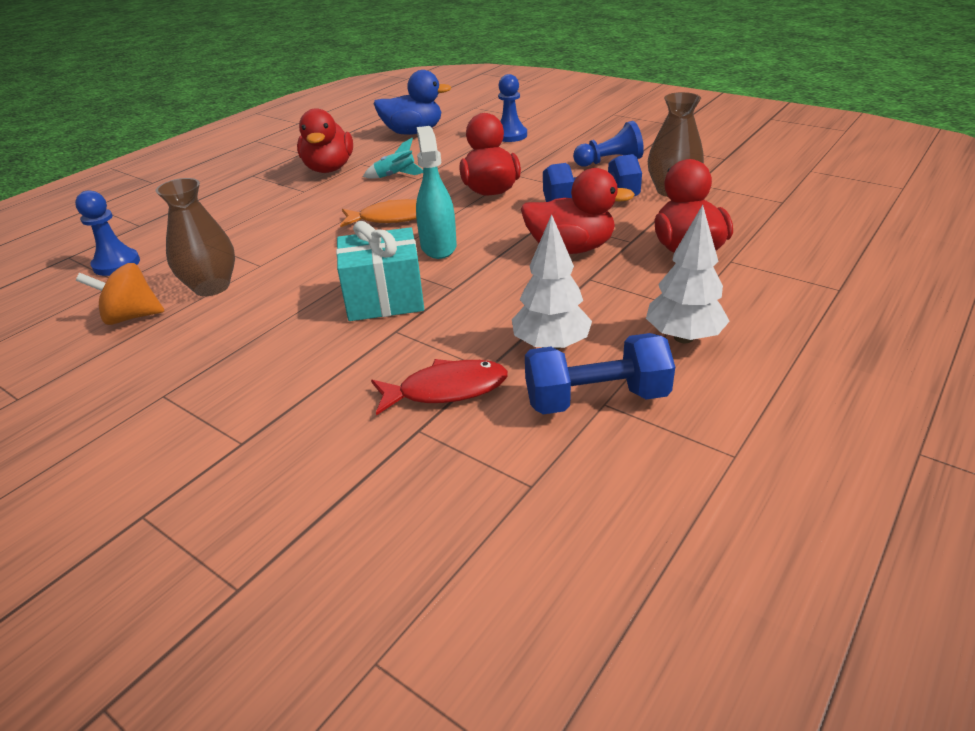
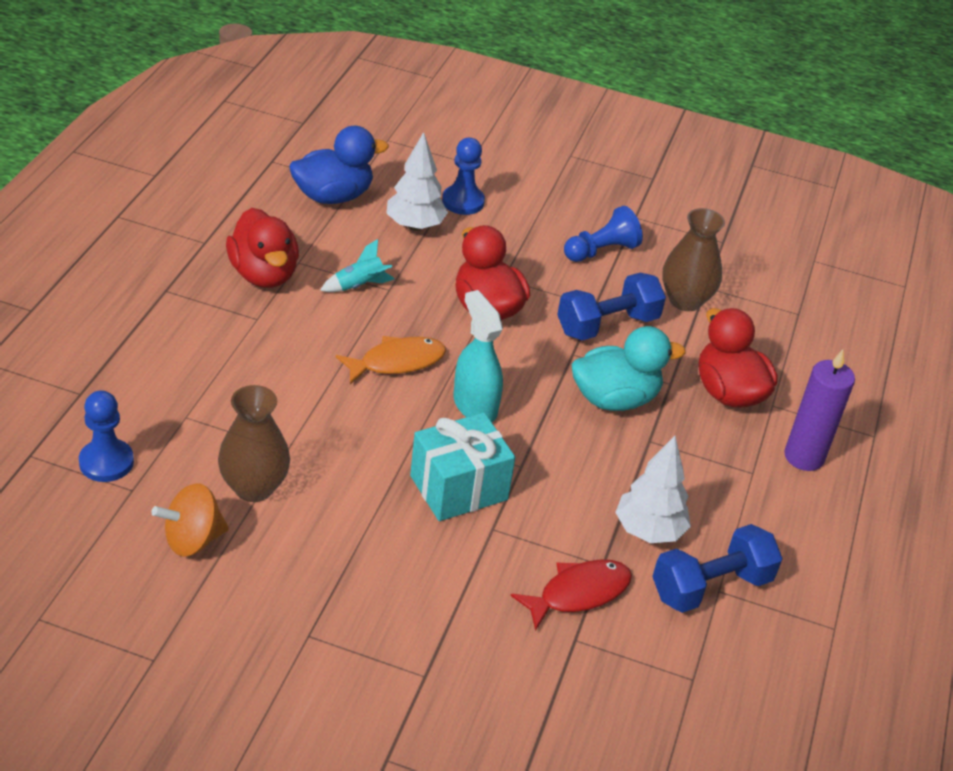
camera: 25 degrees left, 5 degrees up
red duck [521,168,635,254] -> turquoise duck [572,326,685,411]
white tree [646,205,730,343] -> white tree moved to [386,132,448,231]
none -> purple candle [784,349,855,471]

